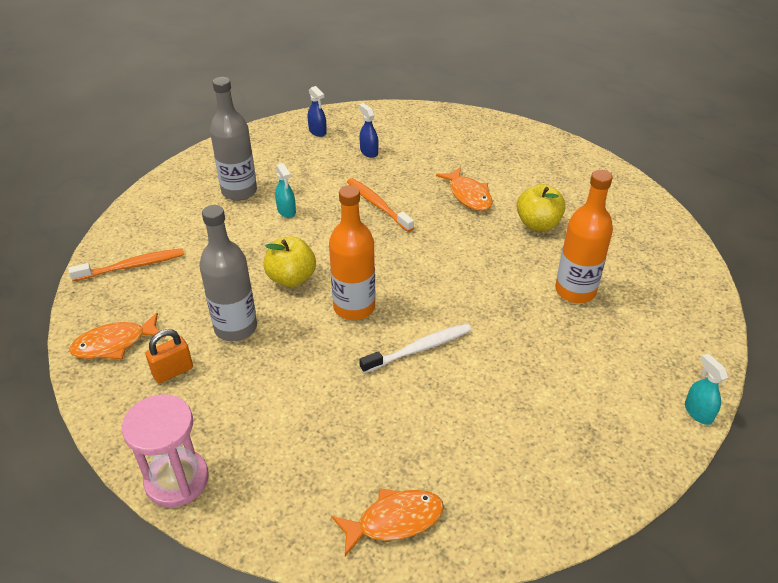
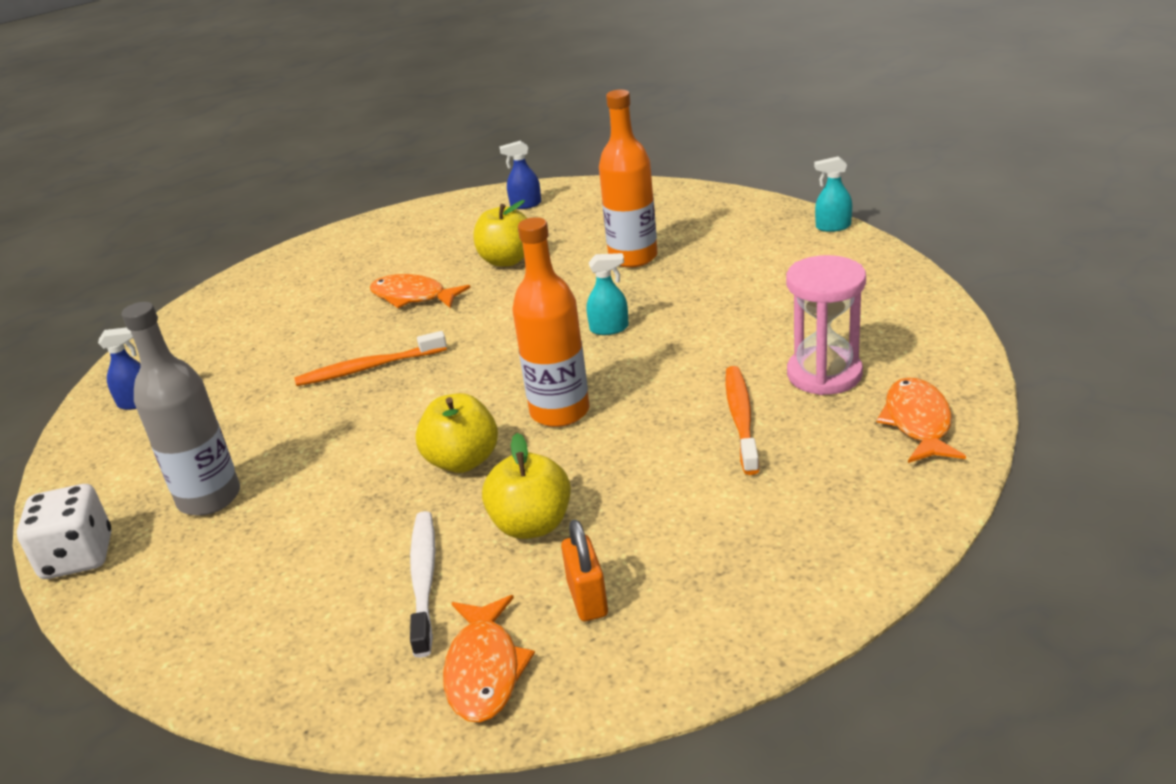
camera: 65 degrees left, 10 degrees down
orange toothbrush [68,248,184,281] -> orange toothbrush moved to [725,366,759,475]
pink hourglass [122,394,209,507] -> pink hourglass moved to [786,255,866,395]
grey bottle [199,205,257,341] -> yellow apple [482,433,571,539]
turquoise spray bottle [275,163,296,218] -> turquoise spray bottle moved to [587,253,629,335]
blue spray bottle [359,103,379,158] -> blue spray bottle moved to [499,141,541,209]
white toothbrush [359,323,471,373] -> white toothbrush moved to [410,511,436,658]
orange fish [436,167,493,211] -> orange fish turned 150 degrees counterclockwise [370,274,471,308]
none -> white dice [17,484,111,579]

